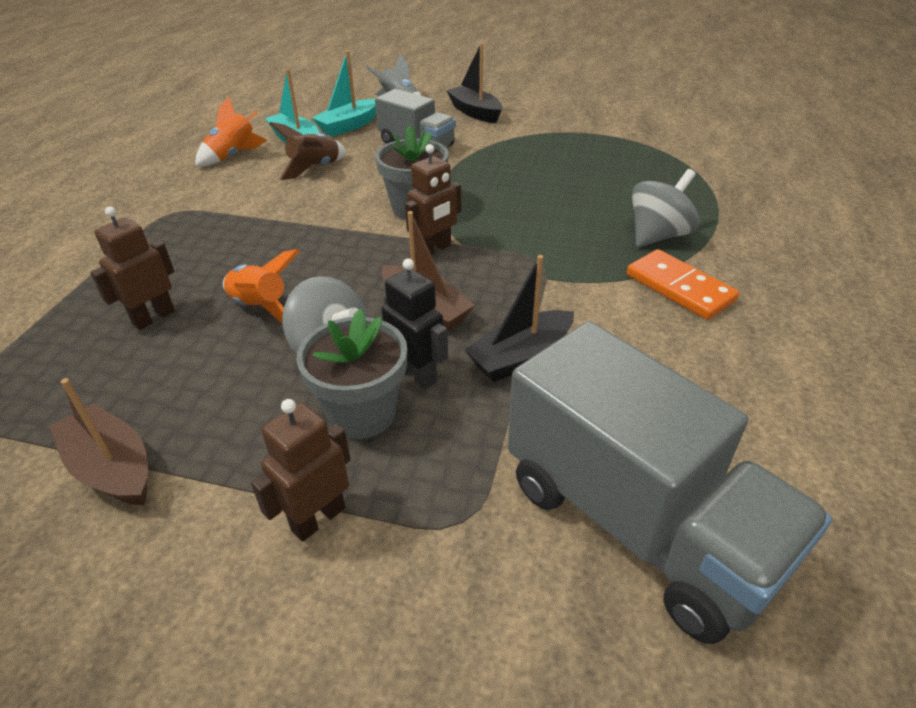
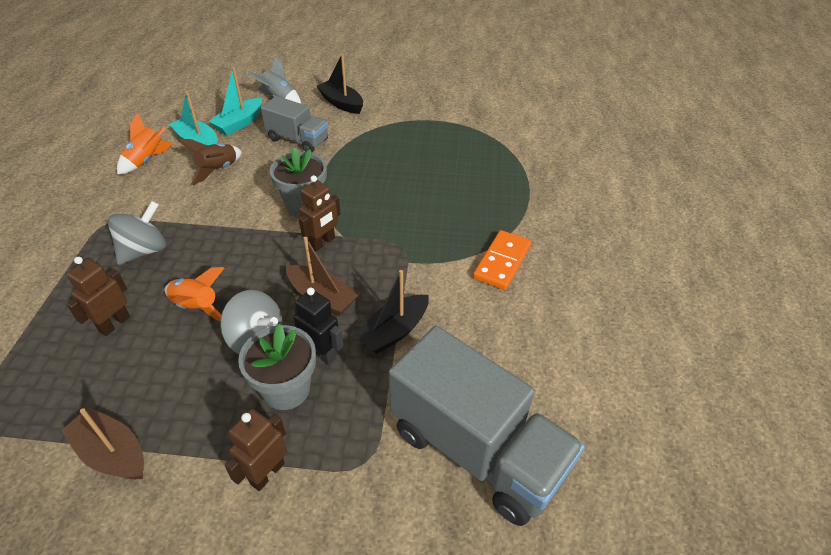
camera: 10 degrees left, 5 degrees up
orange domino [627,249,739,320] -> orange domino turned 75 degrees clockwise [473,230,531,290]
grey spinning top [632,169,700,247] -> grey spinning top moved to [108,201,166,265]

